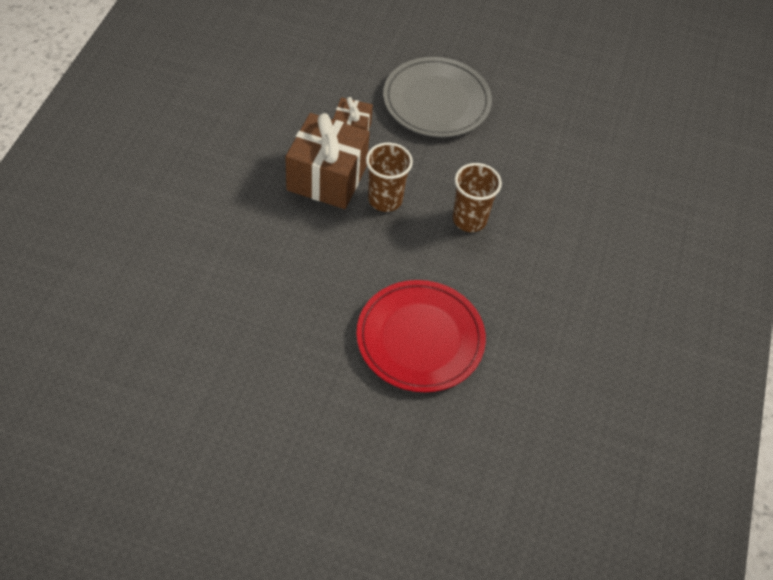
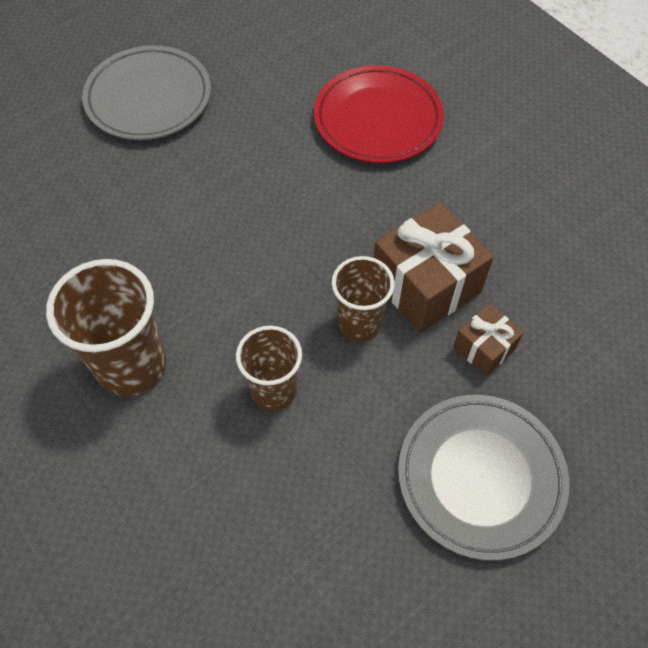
camera: 130 degrees right, 5 degrees up
red plate [357,280,486,392] -> red plate moved to [314,65,444,163]
none -> brown cup [46,259,166,396]
none -> grey plate [82,45,211,140]

